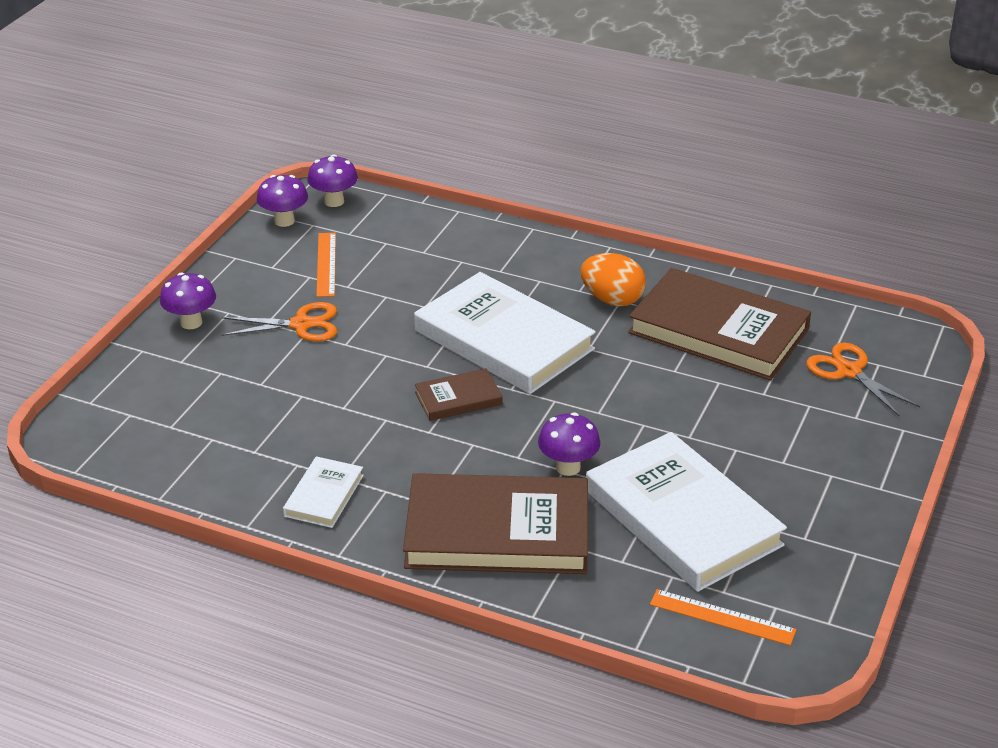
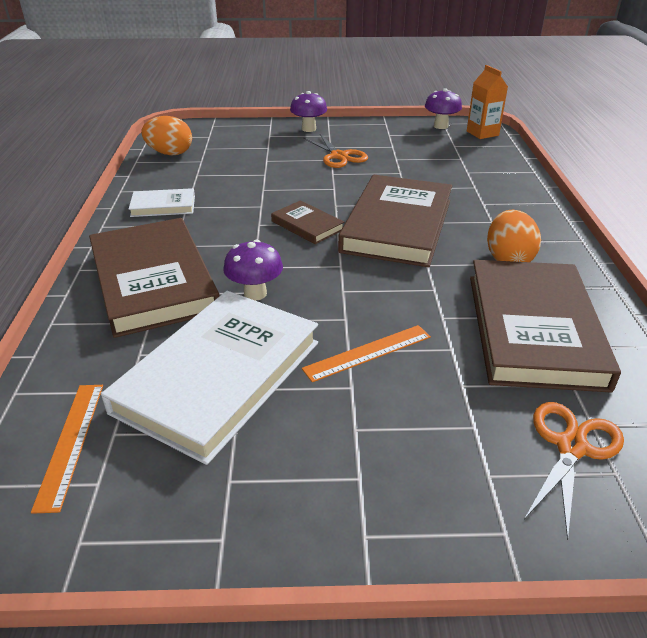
camera: 65 degrees right, 0 degrees up
purple mushroom [307,155,358,207] -> orange carton [467,65,508,139]
orange ruler [316,233,336,297] -> orange ruler moved to [302,325,431,382]
white book [414,272,596,394] -> brown book [338,175,452,267]
none -> orange egg [141,116,192,155]

